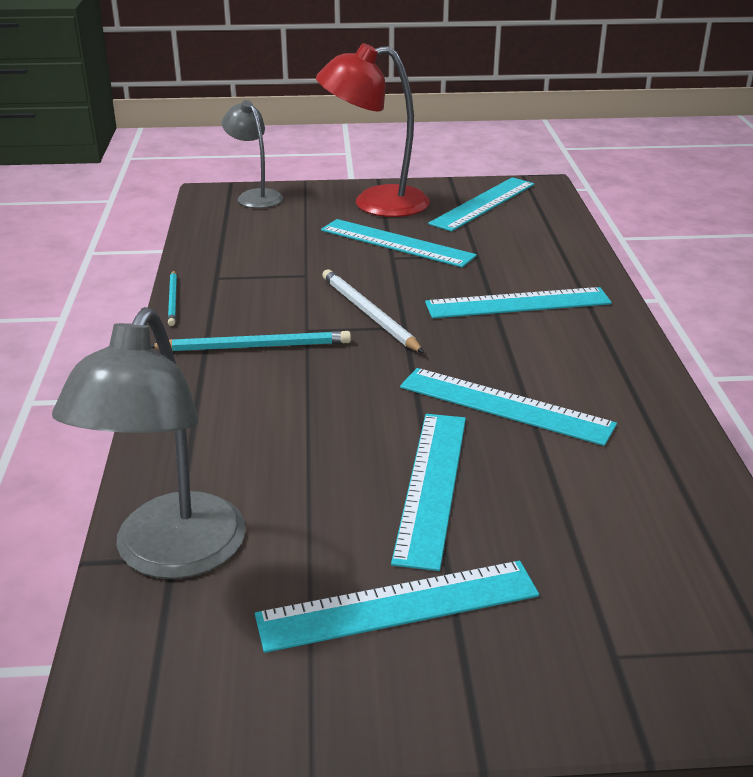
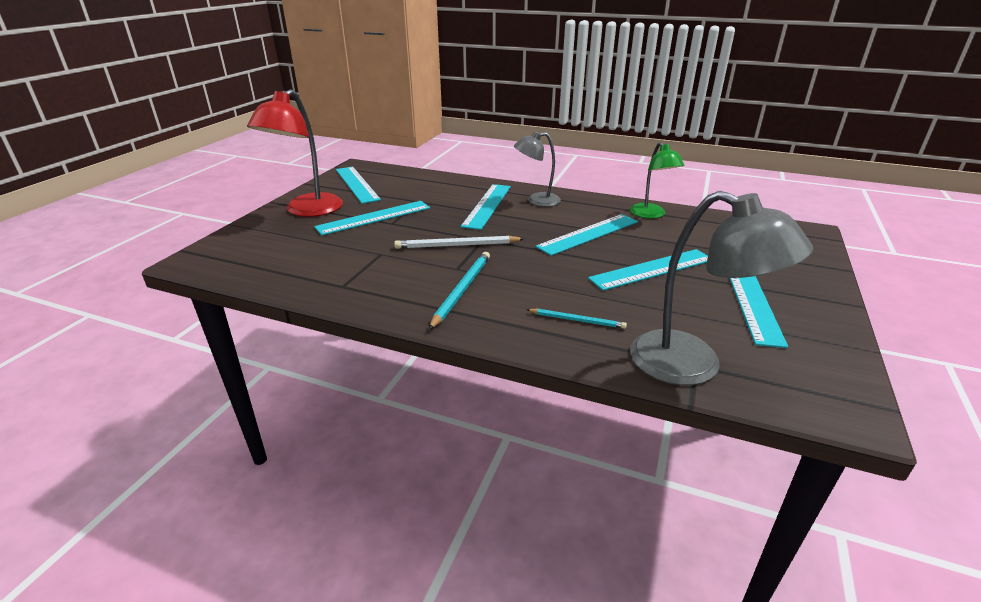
camera: 65 degrees left, 0 degrees up
turquoise pencil [168,270,177,326] -> turquoise pencil moved to [526,309,627,329]
grey lamp [222,100,283,208] -> grey lamp moved to [514,131,561,207]
turquoise ruler [391,414,466,571] -> turquoise ruler turned 60 degrees counterclockwise [588,249,708,291]
none -> green lamp [630,142,685,219]

